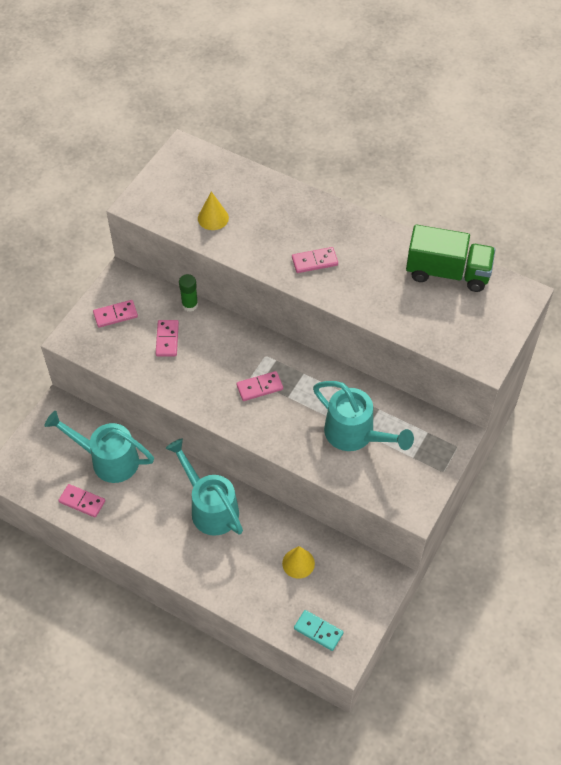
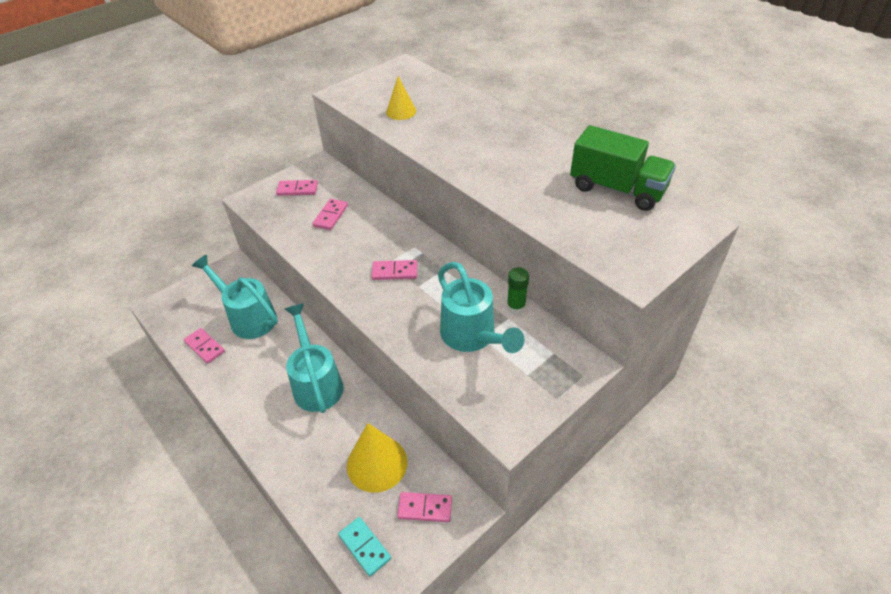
camera: 20 degrees right, 10 degrees down
green glue stick [179,274,198,312] -> green glue stick moved to [507,267,529,314]
yellow cone [282,546,315,579] -> yellow cone [347,423,407,493], size x1.66
pink domino [292,247,338,273] -> pink domino moved to [397,492,452,522]

